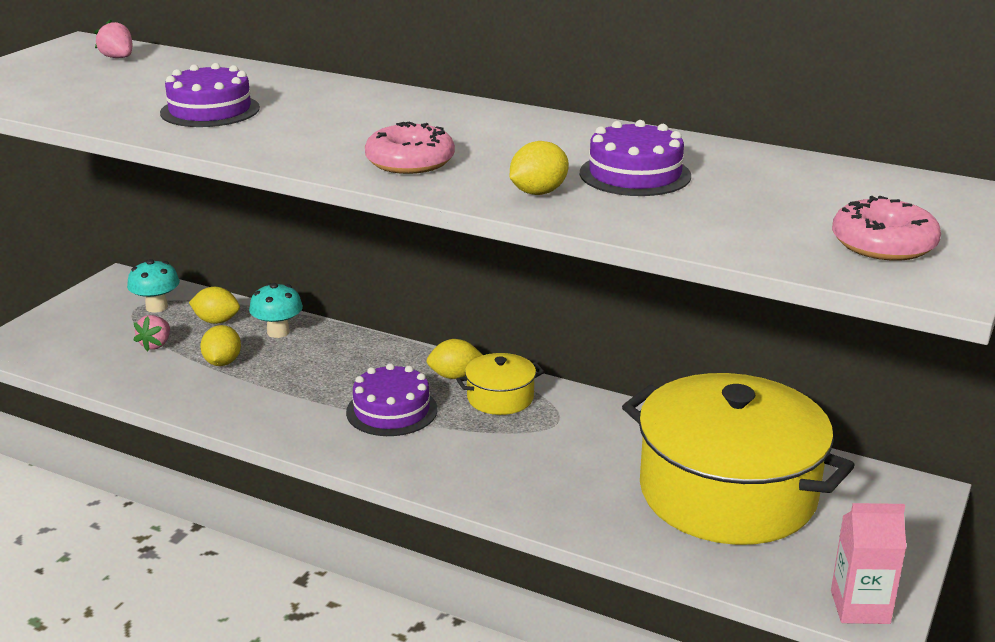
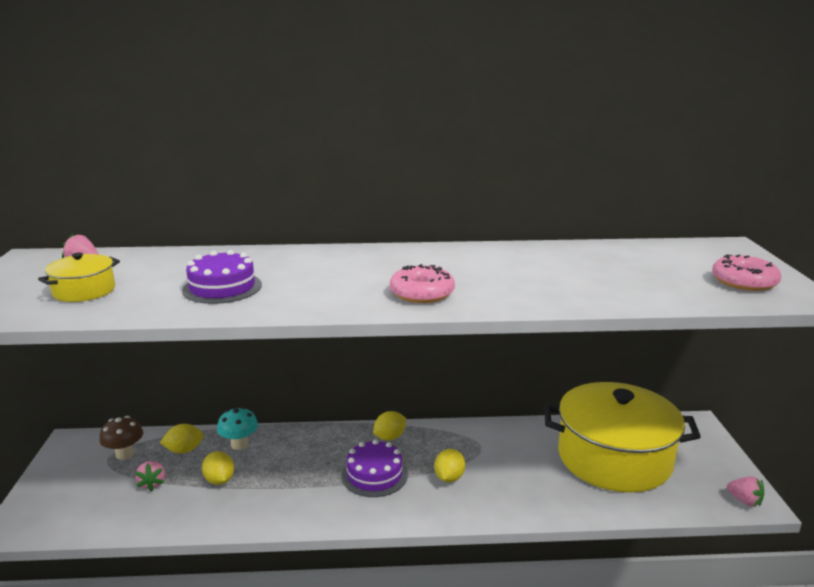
camera: 30 degrees left, 5 degrees down
turquoise mushroom [127,259,180,313] -> brown mushroom [99,416,143,460]
yellow pot [456,353,544,415] -> yellow pot moved to [38,253,120,302]
yellow lemon [510,141,569,195] -> yellow lemon moved to [434,449,465,482]
purple cake [580,120,691,196] -> none
pink carton [831,503,906,624] -> pink strawberry [727,476,764,506]

